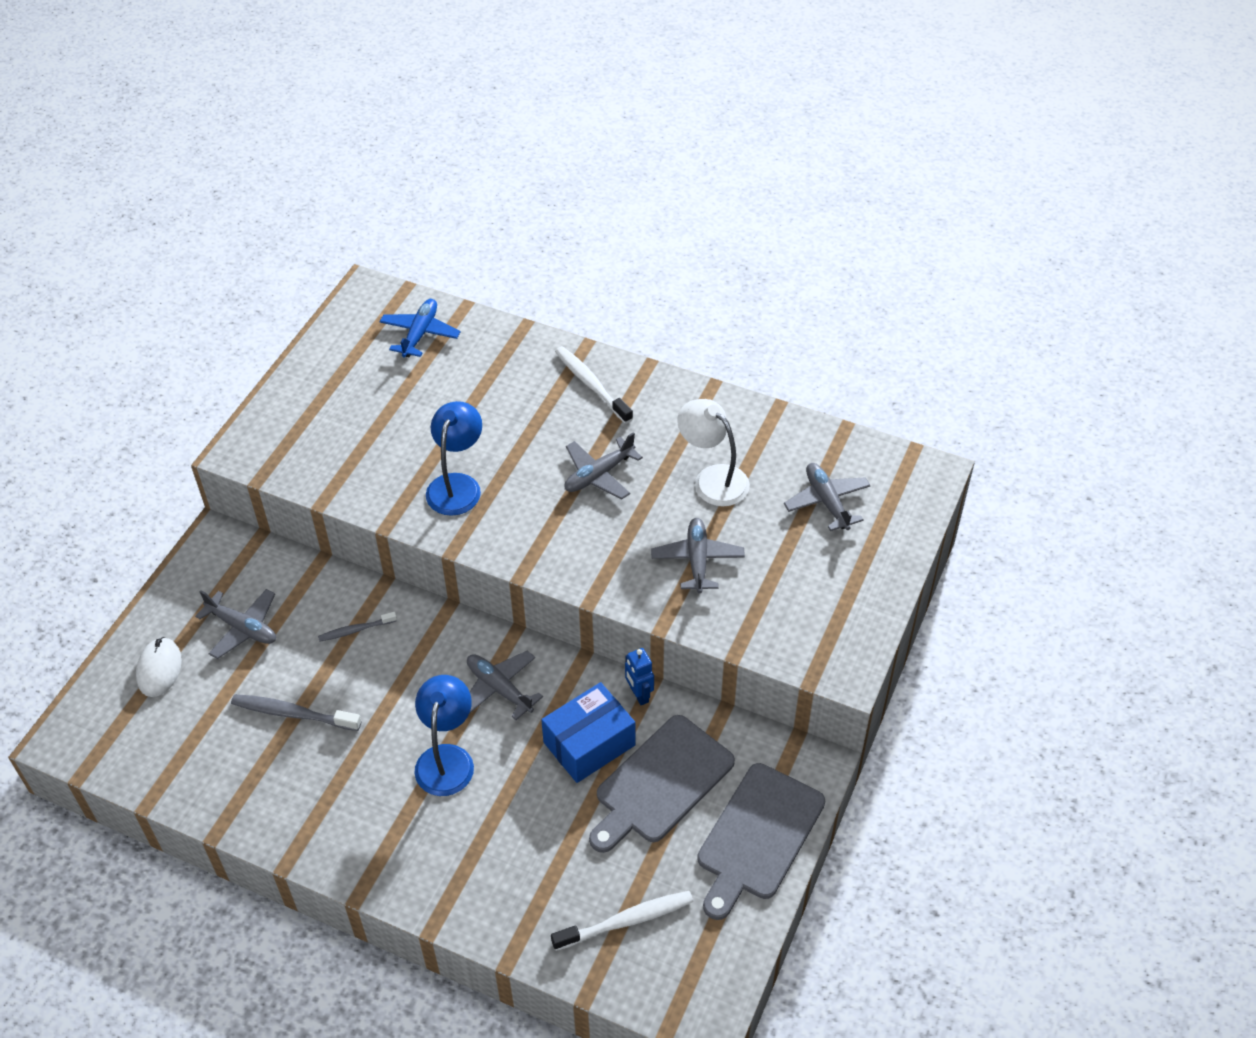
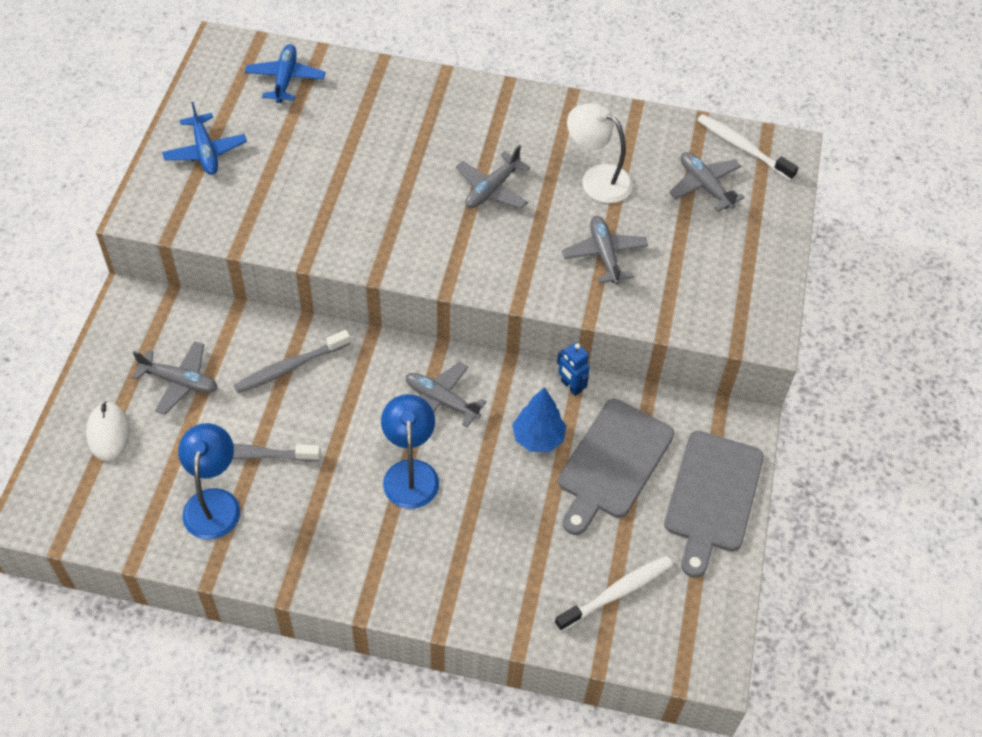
camera: 15 degrees left, 5 degrees up
grey toothbrush [318,612,397,642] -> grey toothbrush [234,330,351,393], size x1.63
blue lamp [426,401,482,516] -> blue lamp moved to [178,423,240,540]
blue box [541,682,636,783] -> blue tree [512,387,566,452]
white toothbrush [555,346,633,424] -> white toothbrush moved to [697,114,799,181]
none -> blue plane [162,102,247,175]

